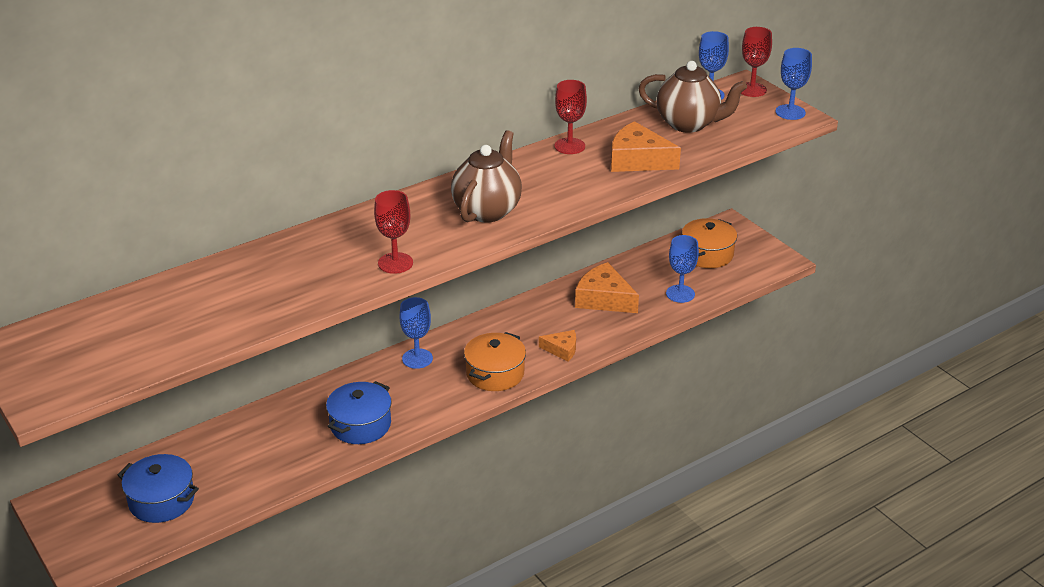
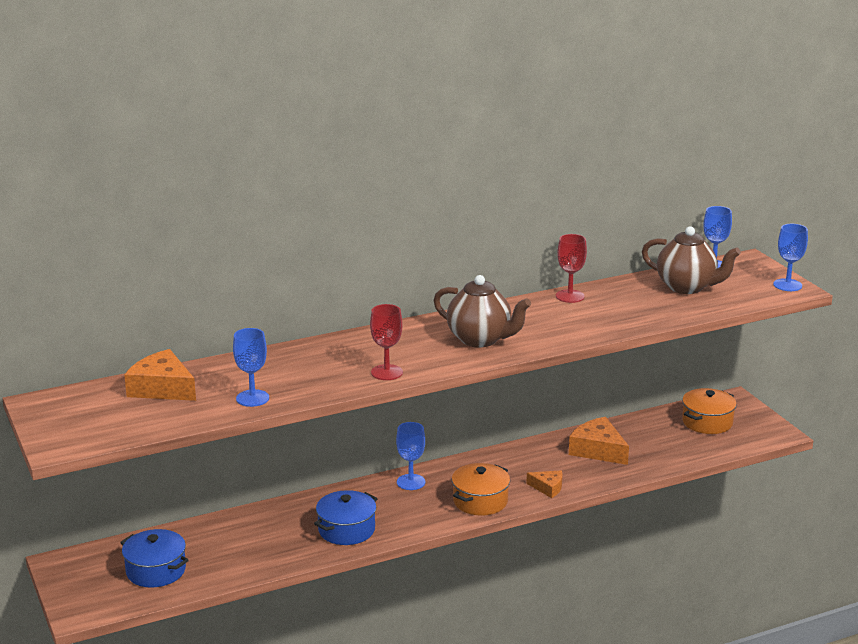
camera: 10 degrees right, 10 degrees down
brown teapot [451,130,522,223] -> brown teapot turned 90 degrees clockwise [433,275,531,347]
orange cheese [611,121,681,172] -> orange cheese moved to [124,349,196,401]
blue goblet [666,235,699,303] -> blue goblet moved to [233,328,269,407]
red goblet [741,27,772,97] -> none

